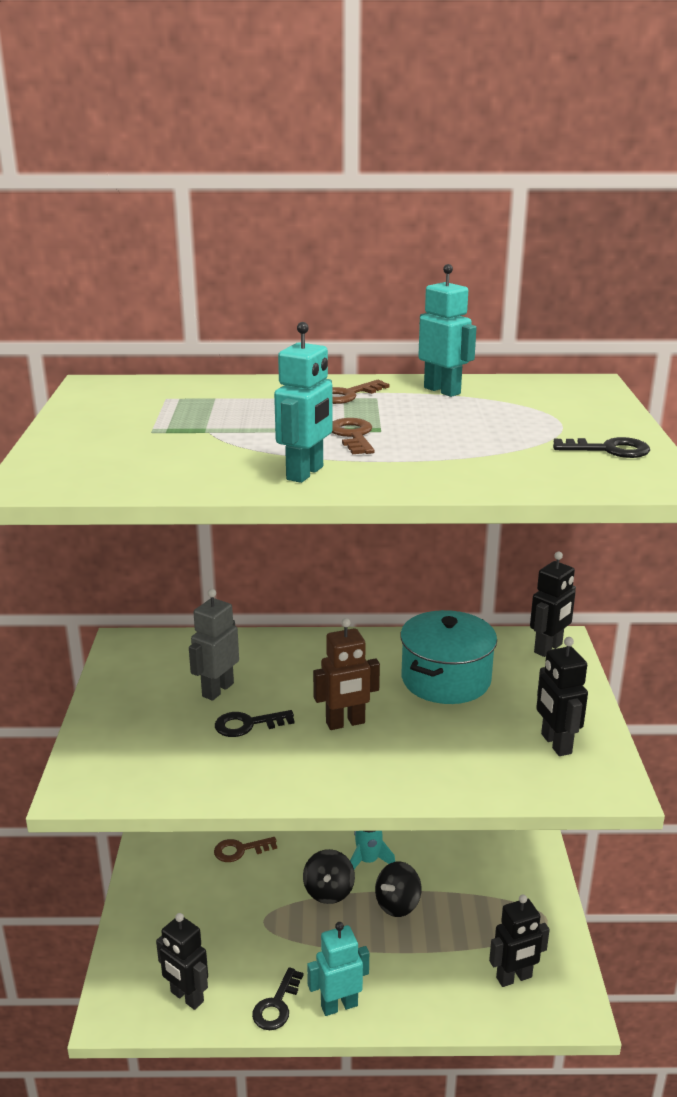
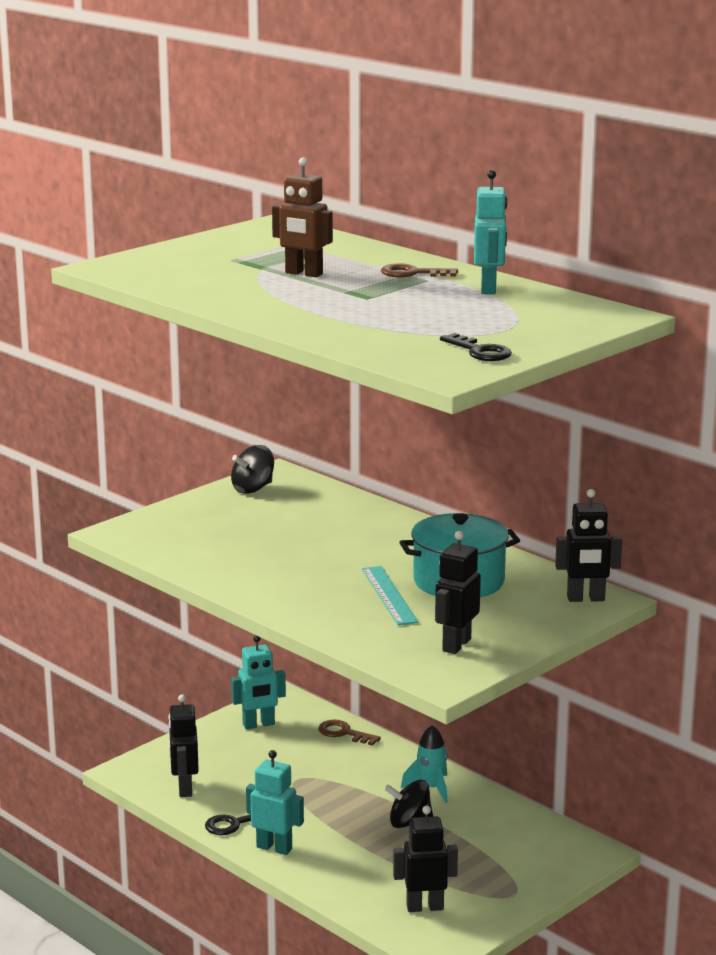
camera: 45 degrees right, 5 degrees down
grey robot [189,589,239,701] -> none
black key [215,710,295,737] -> none
turquoise robot [274,322,333,483] -> turquoise robot moved to [231,635,286,729]
black spinning top [303,849,355,904] -> black spinning top moved to [231,445,274,494]
brown robot [313,618,380,730] -> brown robot moved to [272,157,333,277]
brown key [332,418,374,455] -> none
black robot [489,894,550,987] -> black robot turned 150 degrees clockwise [393,806,458,912]
none -> turquoise ruler [362,566,418,625]

